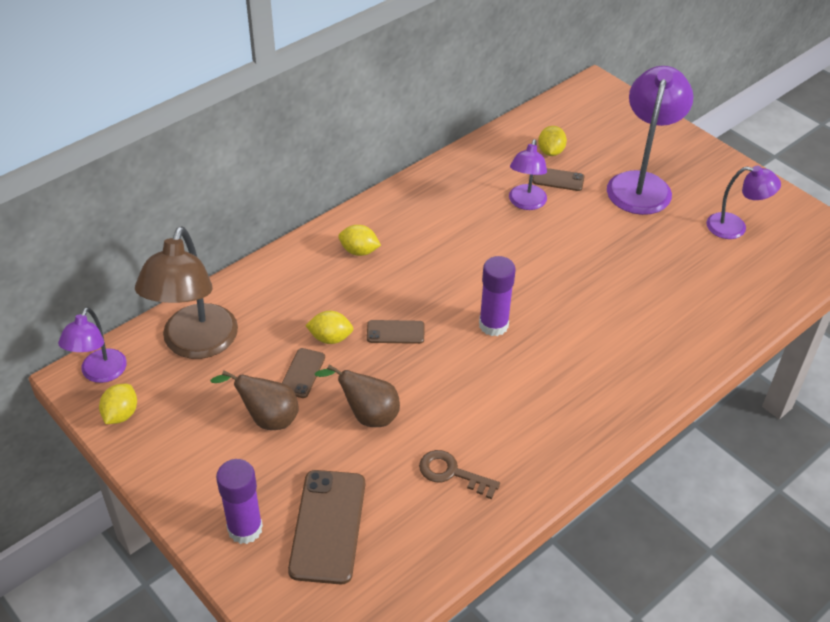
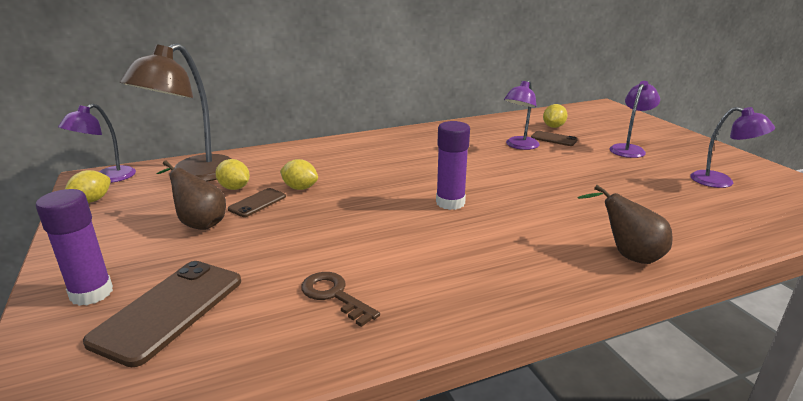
camera: 20 degrees right, 20 degrees down
brown pear [315,364,400,427] -> brown pear moved to [577,185,673,264]
yellow lemon [338,225,381,256] -> yellow lemon moved to [215,159,250,190]
brown phone [367,320,424,344] -> none
purple lamp [607,66,694,215] -> purple lamp [609,81,660,158], size x0.58

